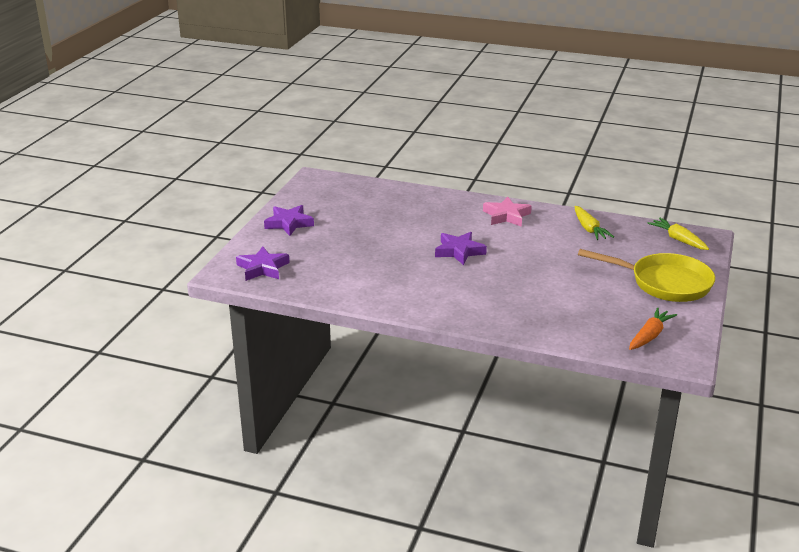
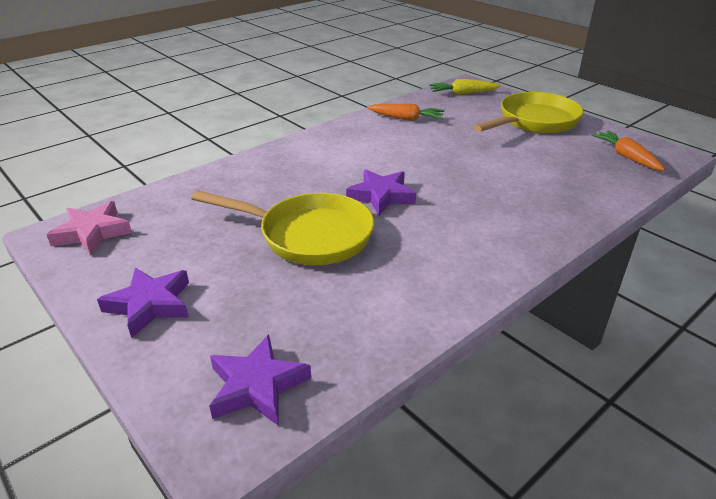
camera: 60 degrees left, 5 degrees up
pink star [483,197,532,227] -> pink star moved to [46,201,132,255]
yellow carrot [575,206,614,240] -> orange carrot [367,104,445,121]
none -> yellow pan [191,190,374,265]

